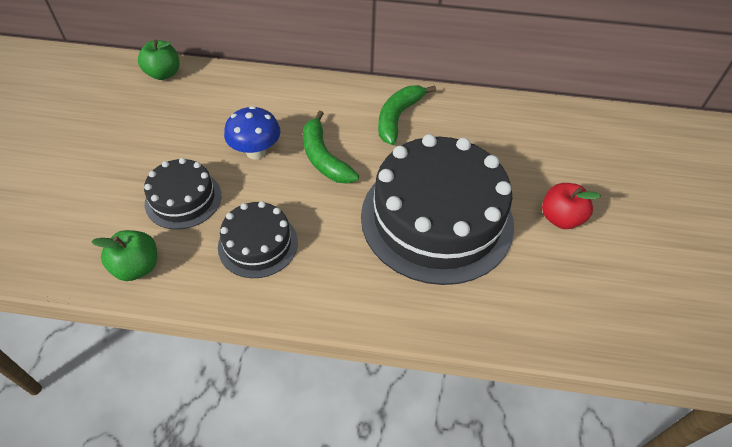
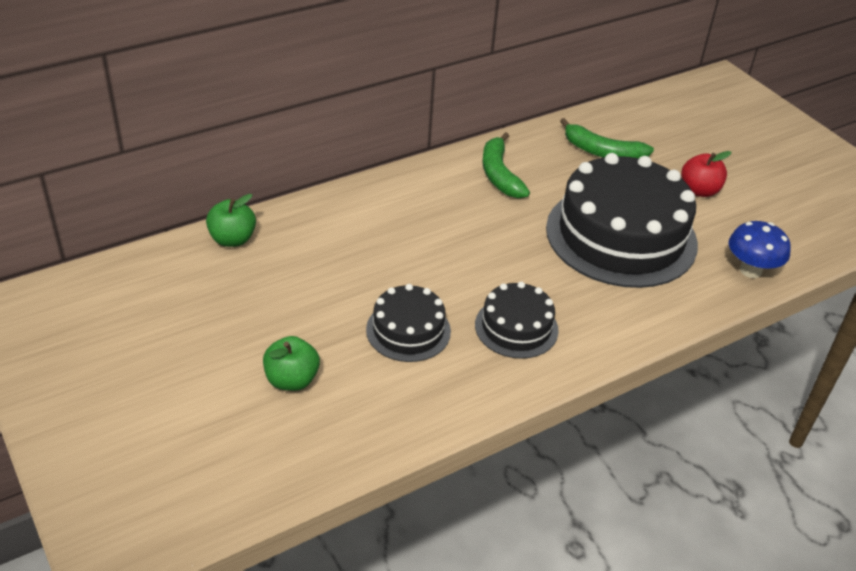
camera: 40 degrees left, 10 degrees down
green apple [91,230,157,281] -> green apple moved to [263,336,320,391]
blue mushroom [224,106,281,160] -> blue mushroom moved to [729,221,791,278]
green banana [303,111,359,184] -> green banana moved to [560,118,654,158]

